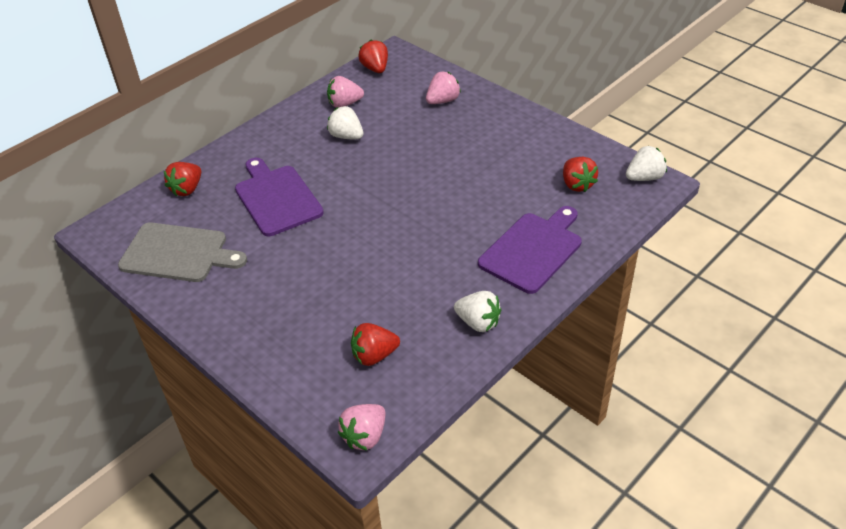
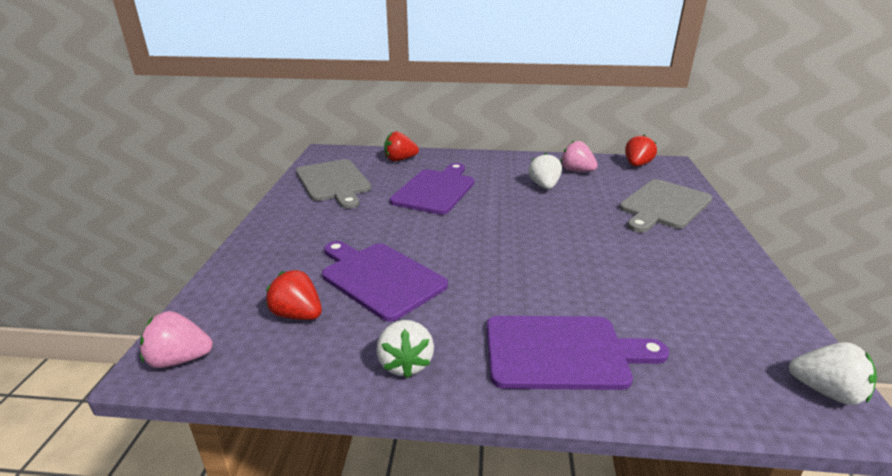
camera: 50 degrees right, 15 degrees down
pink strawberry [426,72,461,104] -> grey cutting board [619,179,712,232]
red strawberry [563,157,598,192] -> none
none -> purple cutting board [322,241,448,322]

